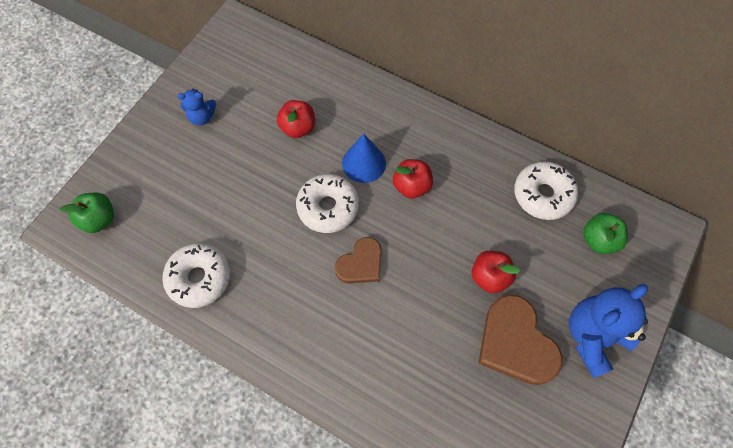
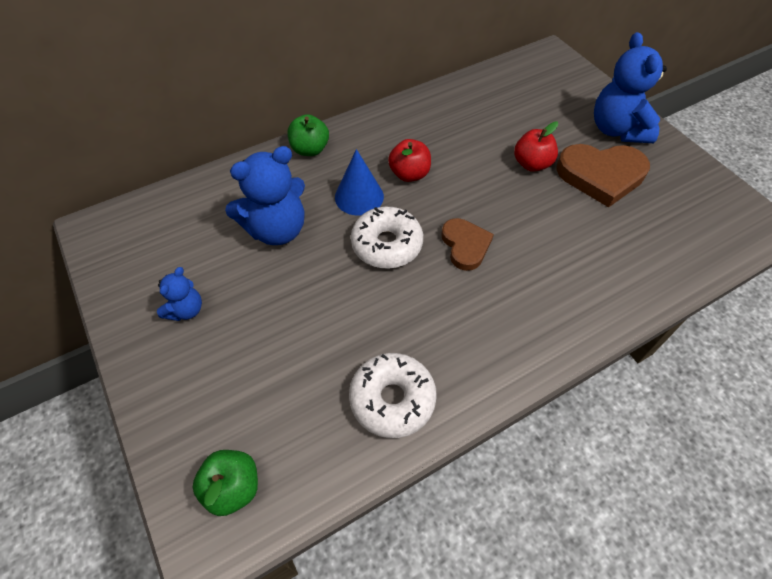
camera: 60 degrees left, 10 degrees down
red apple [277,100,315,138] -> blue teddy bear [225,146,305,245]
white donut [514,162,578,220] -> none
green apple [583,213,628,254] -> green apple moved to [288,114,329,156]

